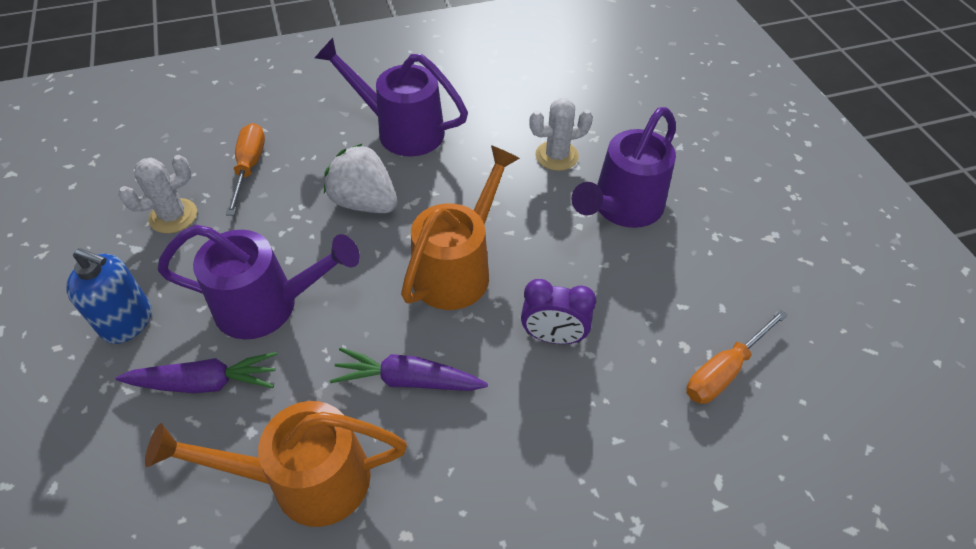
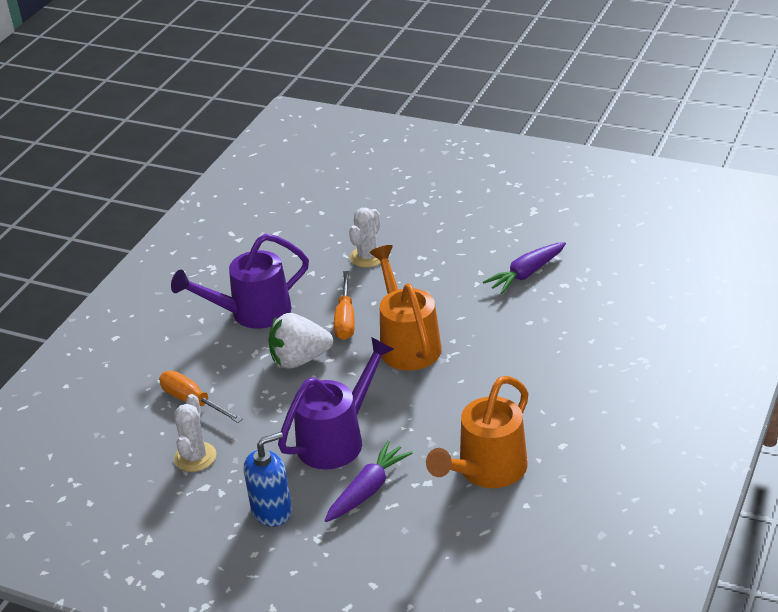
camera: 45 degrees left, 15 degrees down
purple carrot [330,347,488,391] -> purple carrot moved to [483,242,566,294]
purple clock [521,279,596,344] -> none
purple watering can [571,107,676,228] -> none
orange screwdriver [686,309,788,404] -> orange screwdriver moved to [334,271,355,340]

